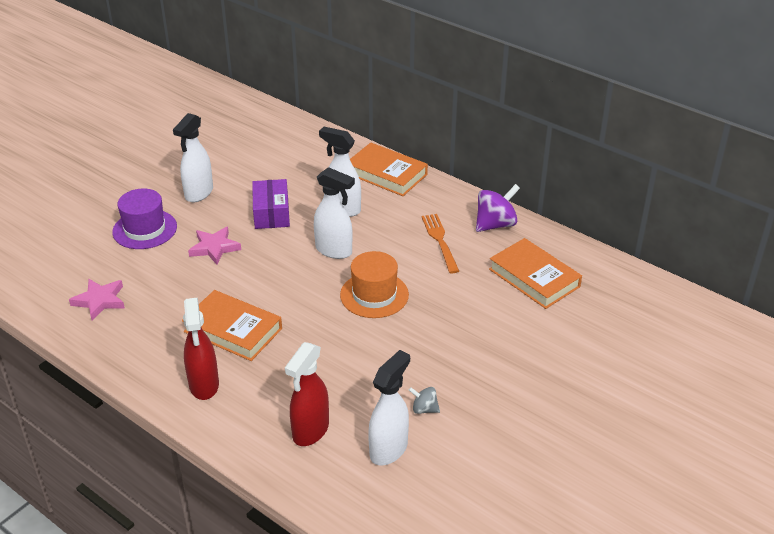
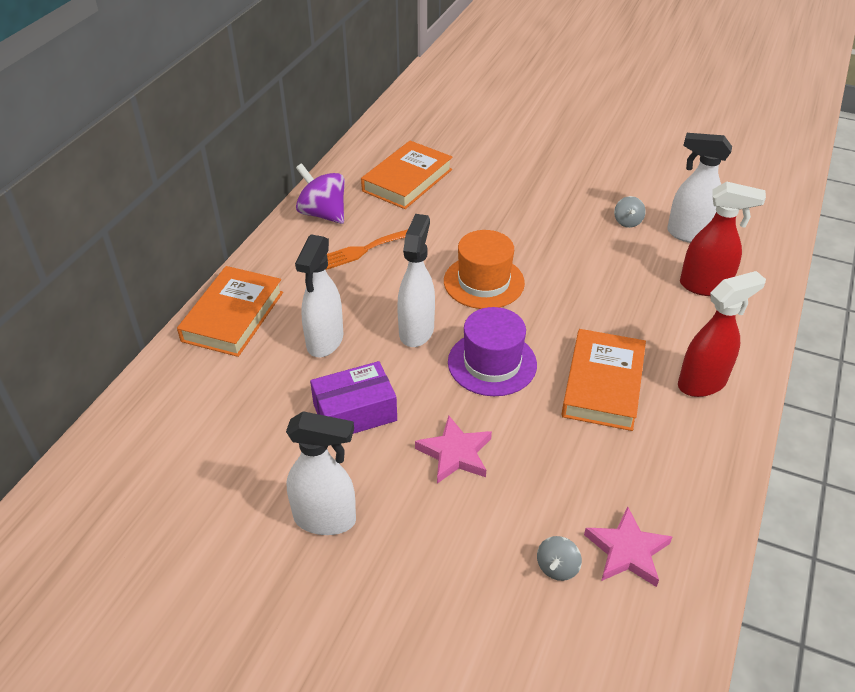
camera: 105 degrees left, 5 degrees up
purple hat [112,189,177,249] -> purple hat moved to [448,307,537,396]
none -> grey spinning top [537,536,582,581]

